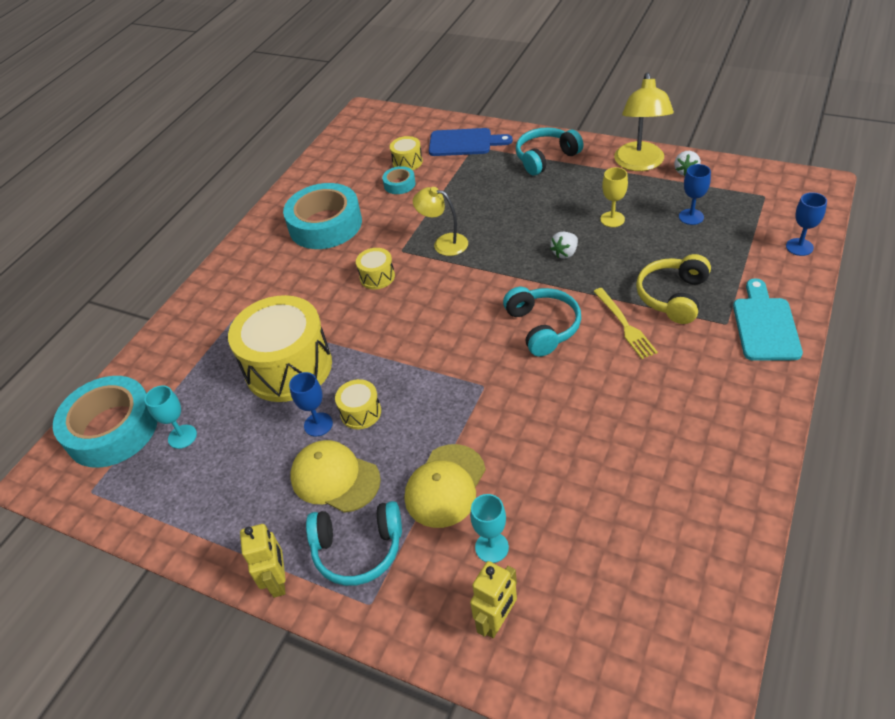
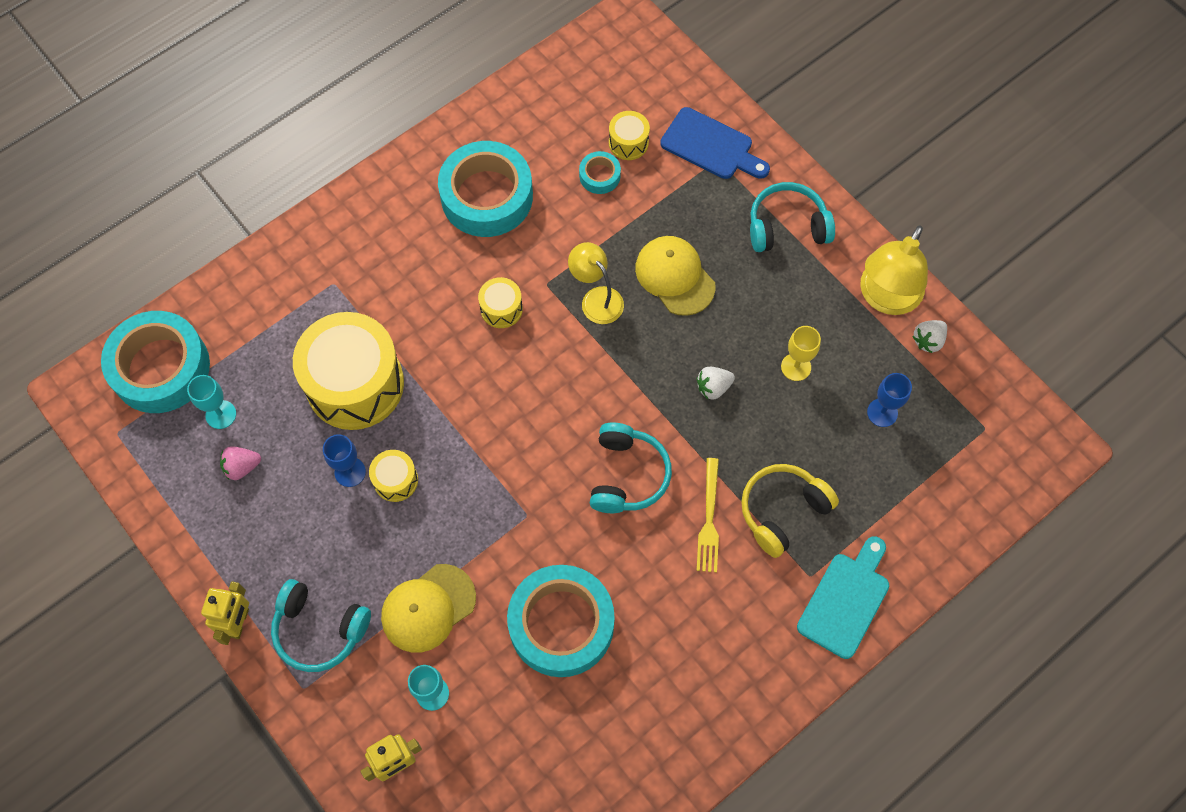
camera: 20 degrees right, 20 degrees up
yellow cap [290,440,381,513] -> yellow cap moved to [635,236,715,316]
blue goblet [786,192,827,256] -> none
none -> pink strawberry [220,446,261,480]
none -> turquoise tape [507,565,615,677]

